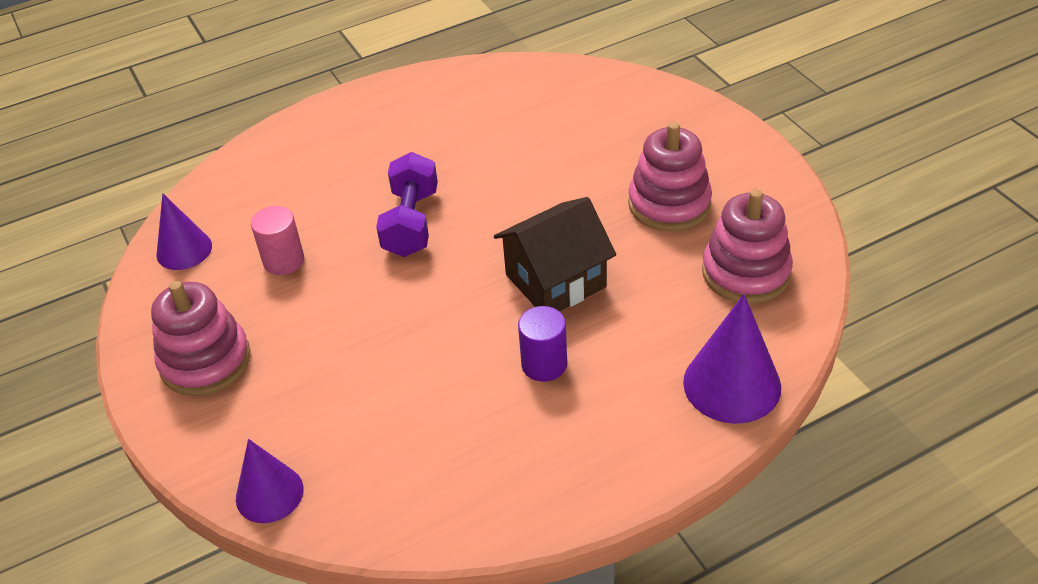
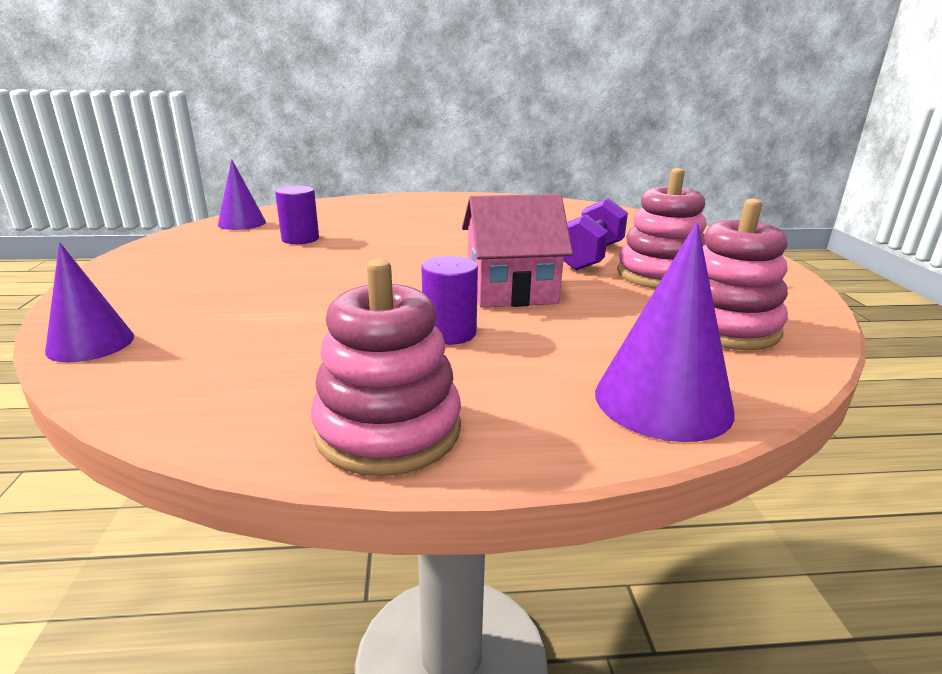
camera: 20 degrees right, 20 degrees down
pink stacking toy [151,281,251,396] -> pink stacking toy moved to [311,259,461,476]
pink cylinder [251,206,304,275] -> purple cylinder [275,186,319,244]
purple dumbbell [376,152,438,257] -> purple dumbbell moved to [563,198,628,271]
brown house [494,197,616,311] -> pink house [462,194,573,308]

